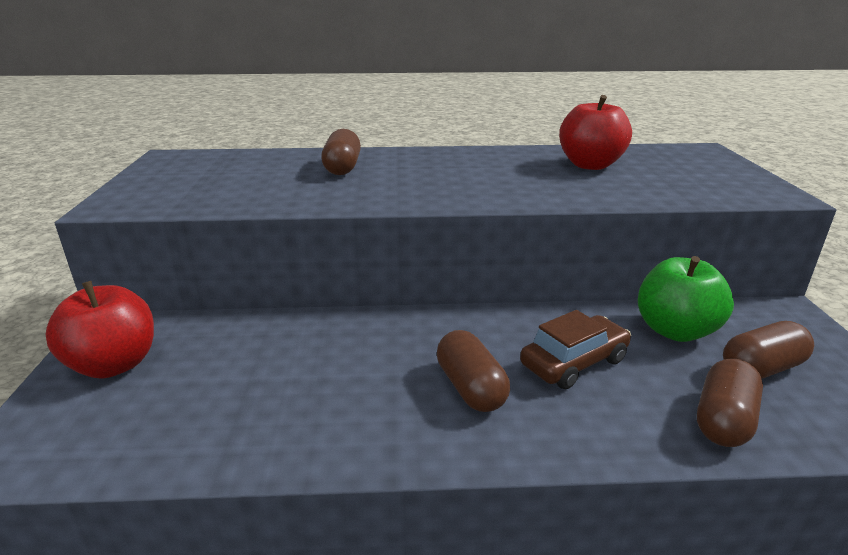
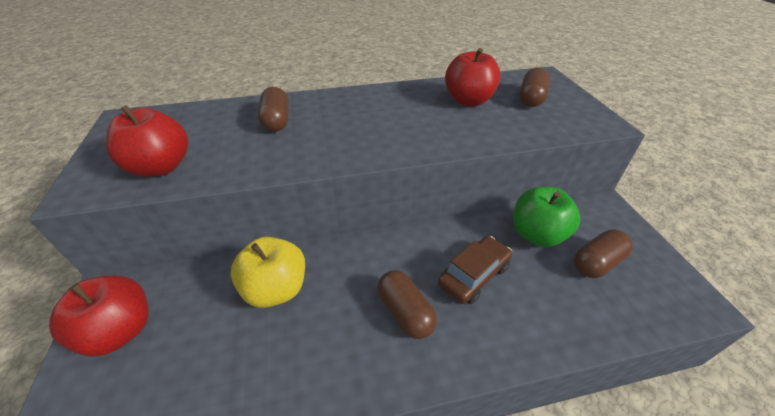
camera: 10 degrees left, 15 degrees up
brown capsule [697,358,763,447] -> brown capsule moved to [520,67,550,107]
none -> red apple [106,105,188,177]
none -> yellow apple [231,237,305,308]

